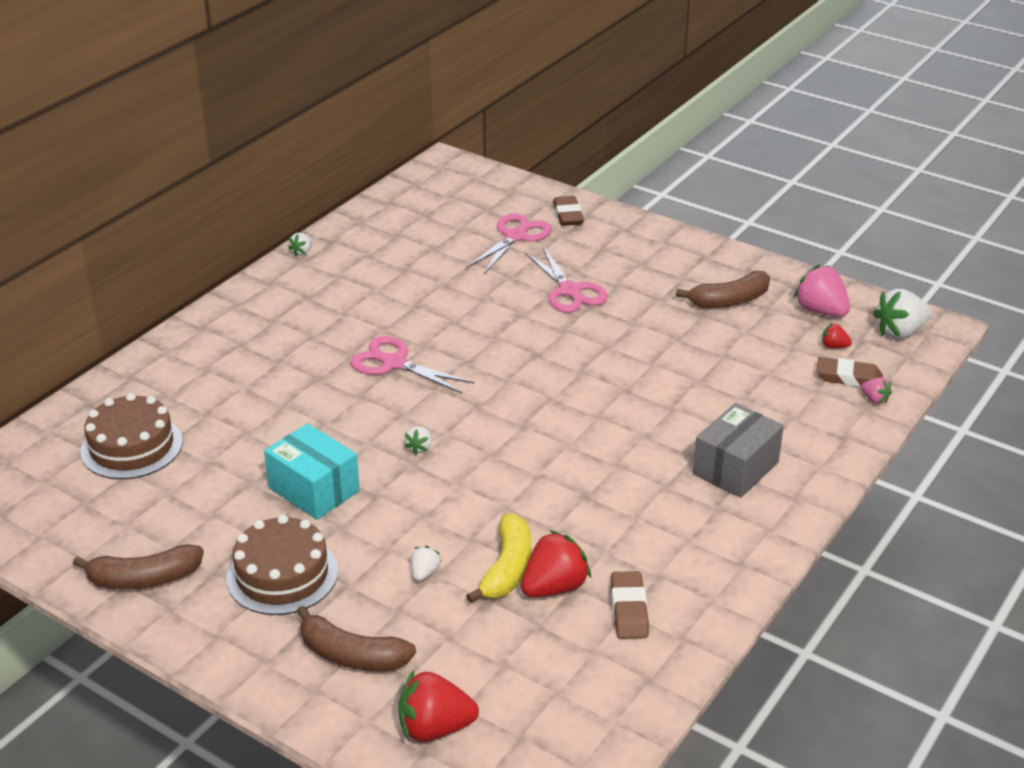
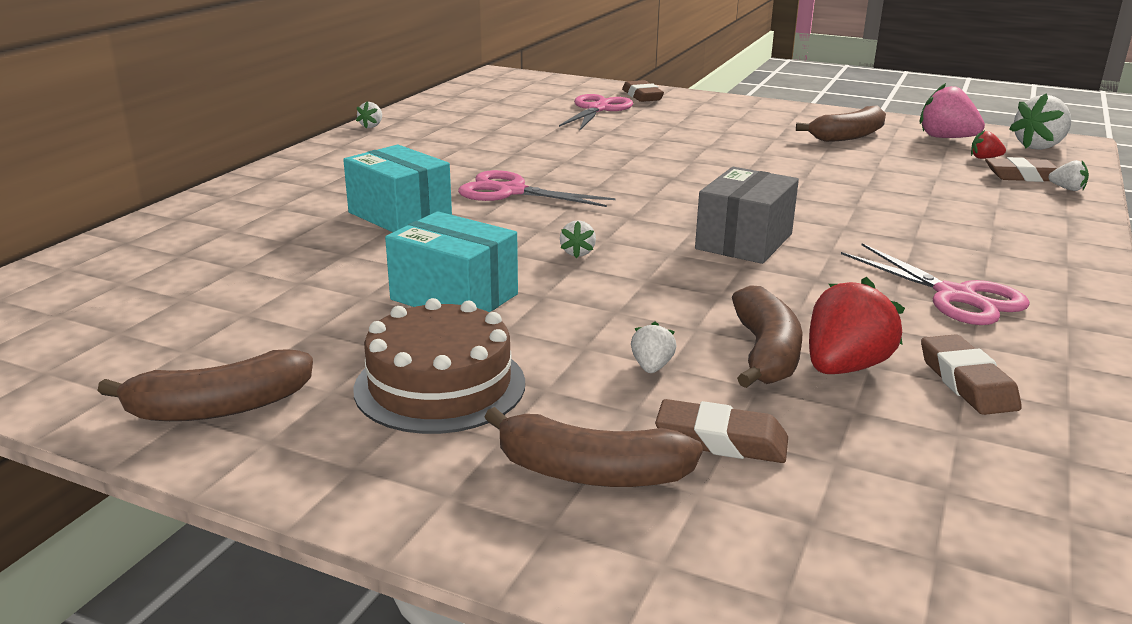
camera: 10 degrees left, 10 degrees down
brown cake [81,393,183,479] -> none
red strawberry [398,670,479,742] -> none
yellow banana [466,513,531,603] -> brown banana [732,285,802,388]
pink scissors [525,247,608,313] -> pink scissors moved to [841,243,1030,325]
grey box [693,403,784,498] -> grey box moved to [695,167,799,264]
pink strawberry [860,378,892,404] -> white strawberry [1049,160,1089,191]
none -> turquoise box [343,145,452,232]
none -> brown eraser [655,399,788,463]

